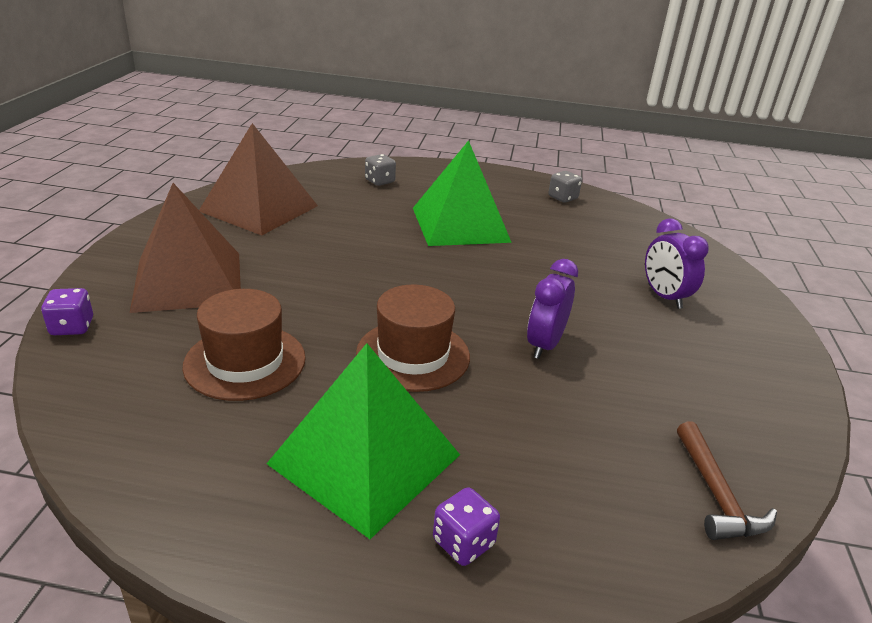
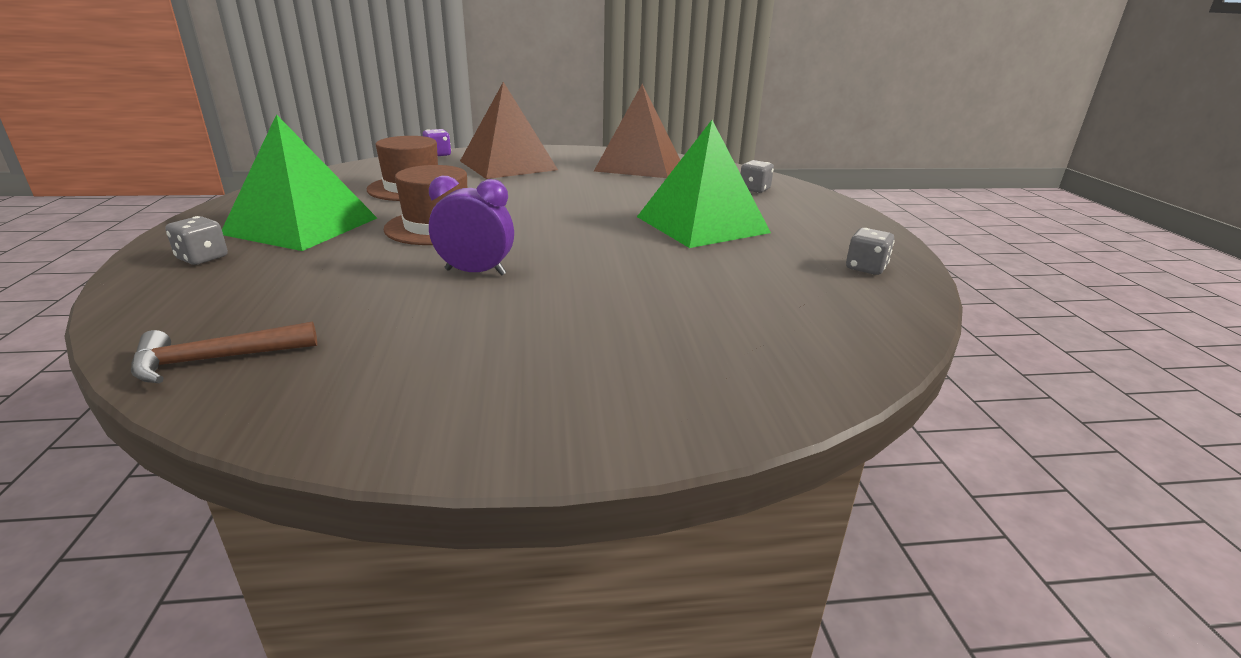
camera: 75 degrees right, 5 degrees down
purple dice [433,487,500,566] -> grey dice [165,216,228,265]
purple clock [645,218,709,309] -> none

